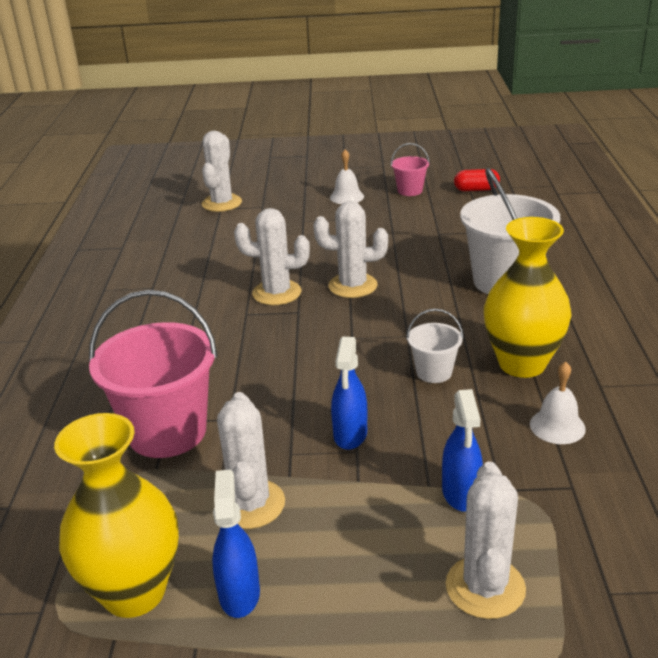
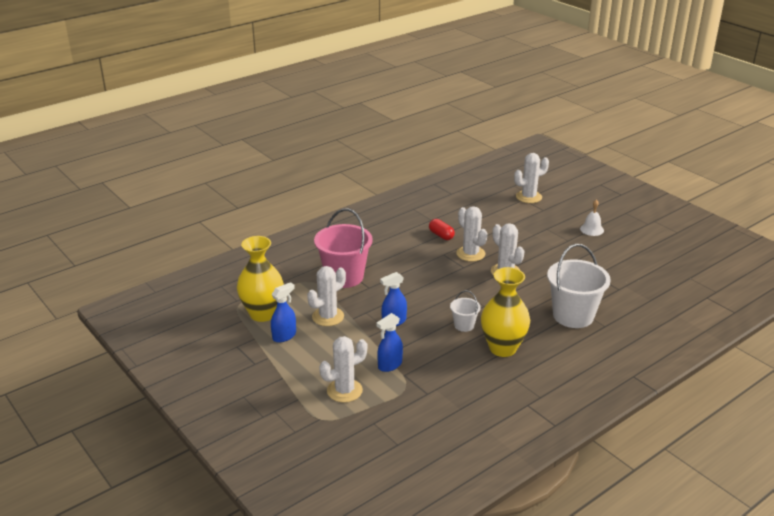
camera: 50 degrees right, 0 degrees up
pink bucket [391,143,430,196] -> none
red capsule [454,169,500,191] -> red capsule moved to [429,219,455,240]
white bell [530,362,586,444] -> none

